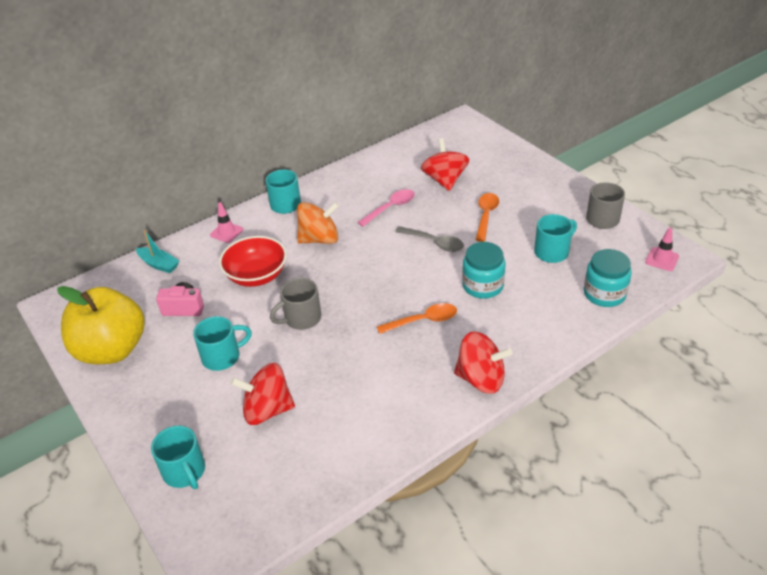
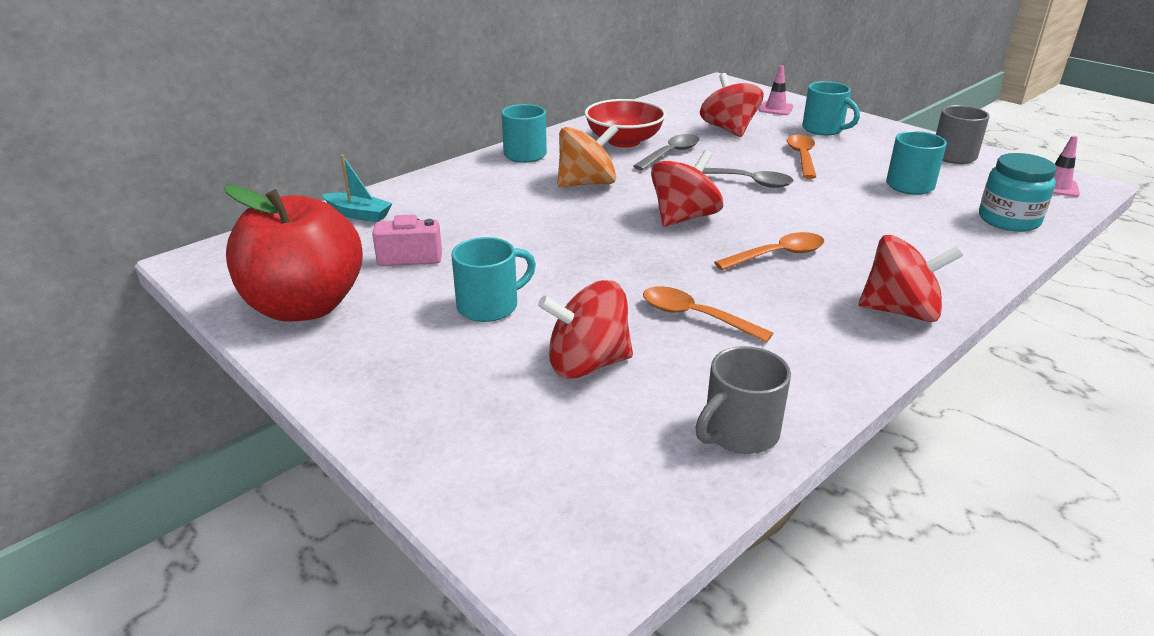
camera: 10 degrees left, 10 degrees down
yellow apple [57,286,145,364] -> red apple [225,185,363,321]
turquoise mug [151,426,205,489] -> turquoise mug moved to [802,81,860,135]
pink traffic cone [210,202,243,243] -> pink traffic cone moved to [759,65,793,115]
red bowl [219,236,287,287] -> red bowl moved to [585,99,666,147]
grey mug [270,278,321,330] -> grey mug moved to [695,346,791,454]
pink spoon [357,189,415,227] -> grey spoon [633,134,699,170]
turquoise jar [462,242,505,299] -> none
none -> orange spoon [643,286,773,343]
none -> red spinning top [651,150,723,227]

